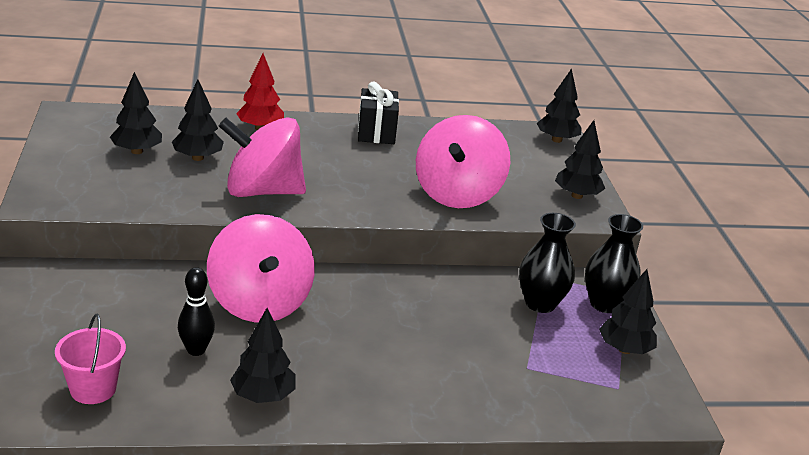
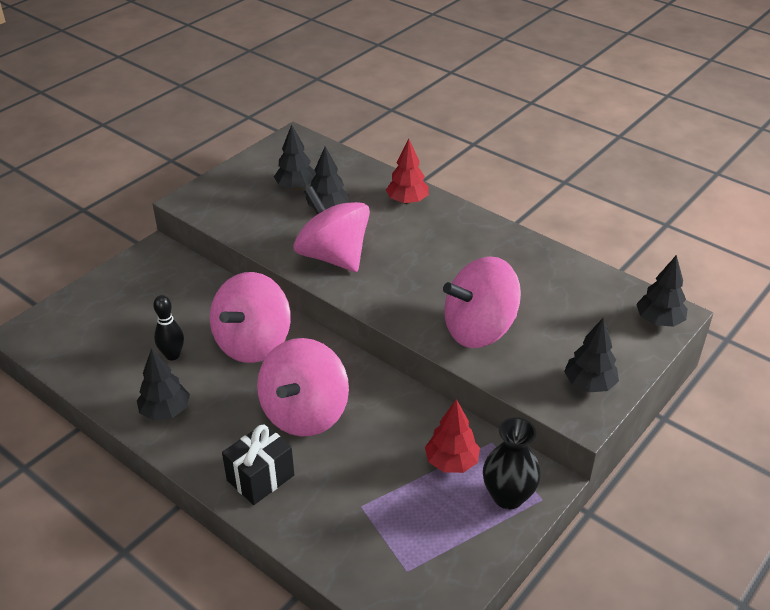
camera: 50 degrees right, 10 degrees up
pink bucket [55,314,126,404] -> none
black gift [358,82,399,144] -> black gift moved to [222,424,294,505]
black vase [519,213,576,313] -> red tree [425,399,480,473]
black tree [599,269,657,354] -> none
none -> pink spinning top [257,338,349,436]

